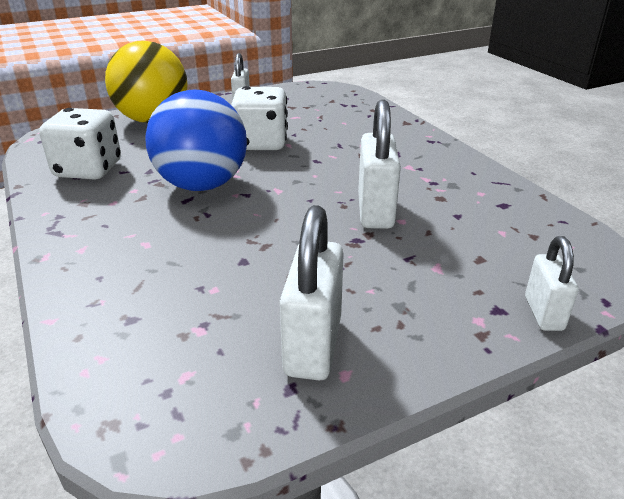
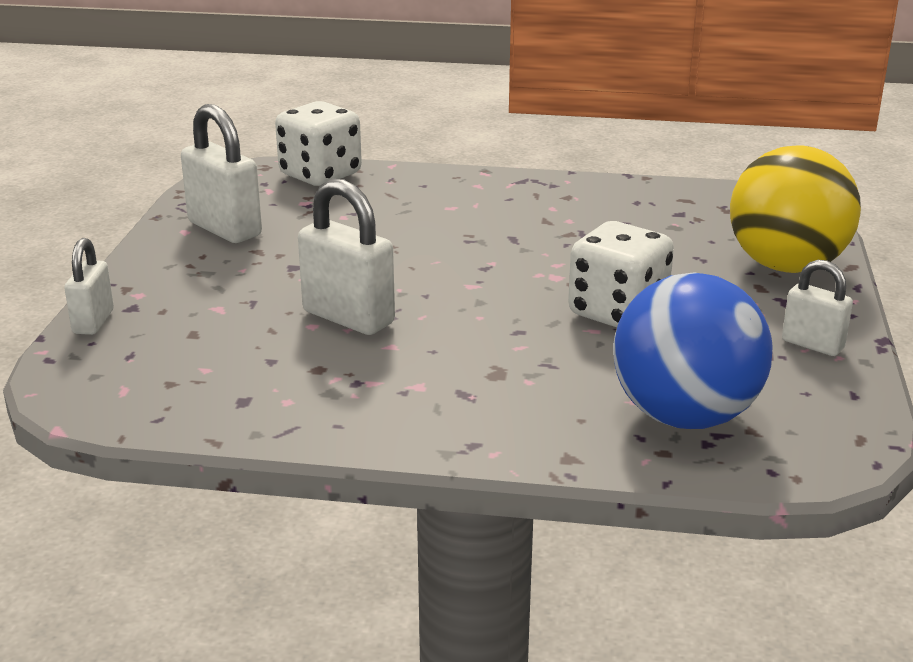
camera: 125 degrees right, 5 degrees down
white dice [39,108,121,180] -> white dice moved to [275,101,362,186]
blue ball [145,90,247,191] -> blue ball moved to [613,272,773,429]
white padlock [525,236,579,331] -> white padlock turned 60 degrees clockwise [64,238,114,335]

